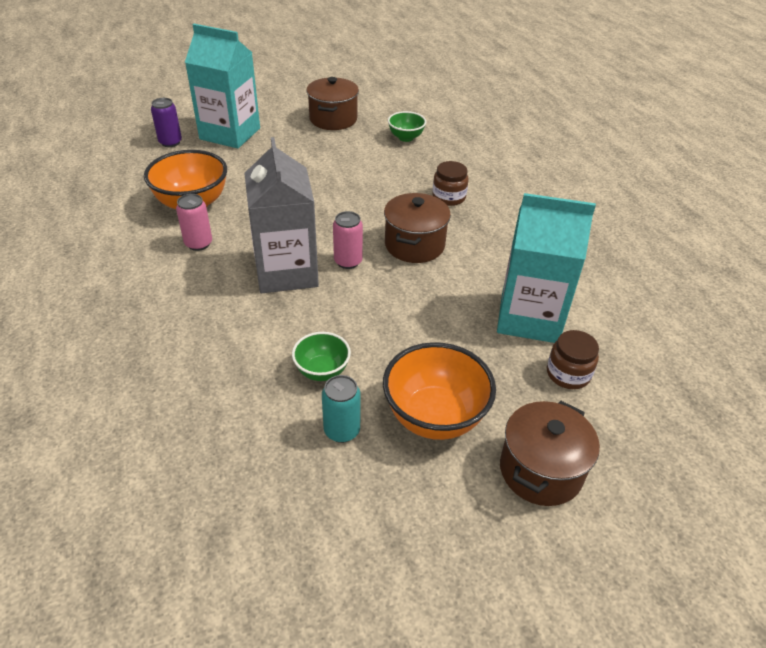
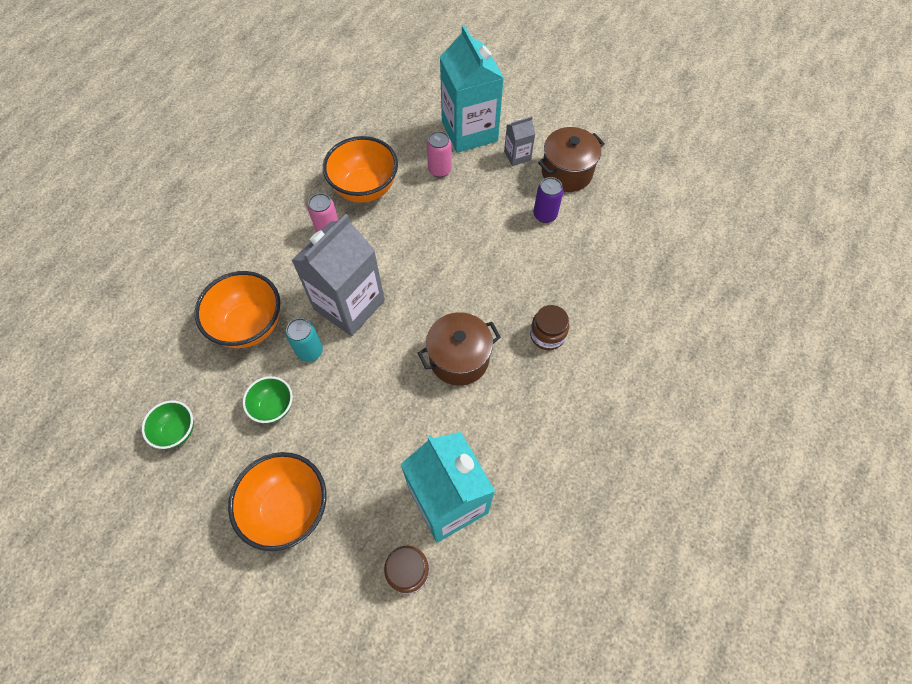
camera: 50 degrees right, 20 degrees up
purple can [151,98,182,147] -> purple can moved to [533,177,563,223]
turquoise can [322,375,361,443] -> turquoise can moved to [286,318,323,362]
pink can [333,211,363,269] -> pink can moved to [427,131,452,178]
green bowl [388,111,426,142] -> green bowl moved to [142,400,194,449]
brown pot [500,401,600,506] -> none
none -> orange bowl [194,271,280,348]
none -> grey carton [504,116,535,166]

